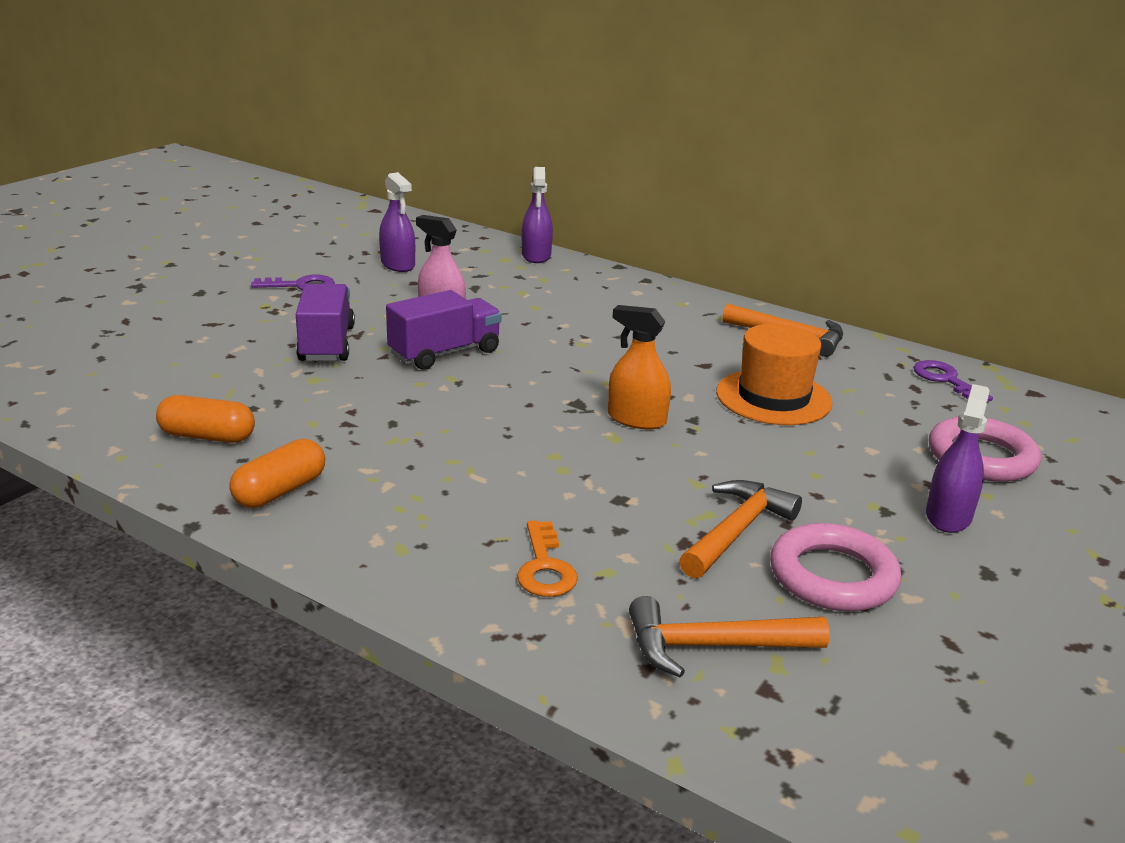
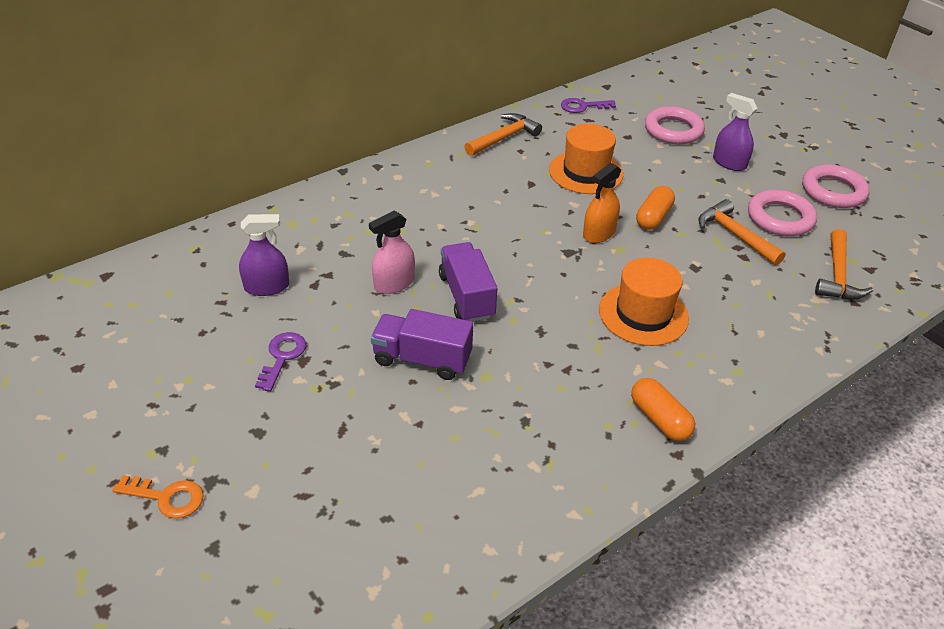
camera: 70 degrees left, 15 degrees up
orange capsule [156,395,255,443] -> orange capsule moved to [636,186,675,230]
orange key [517,520,578,597] -> orange key moved to [112,475,204,519]
purple spray bottle [522,167,553,263] -> none
none -> orange hat [599,258,689,346]
none -> pink ring [802,164,870,208]

